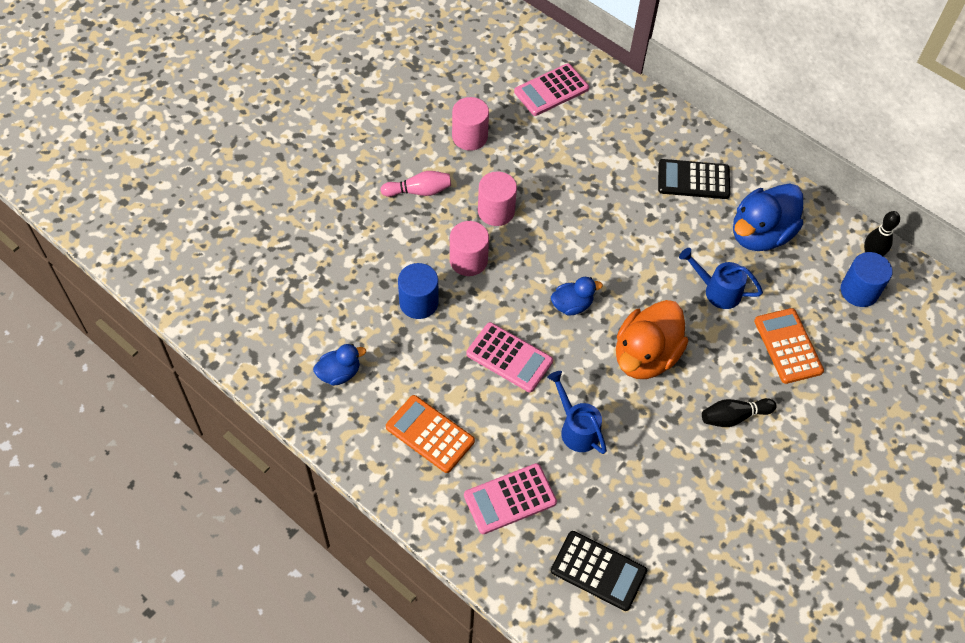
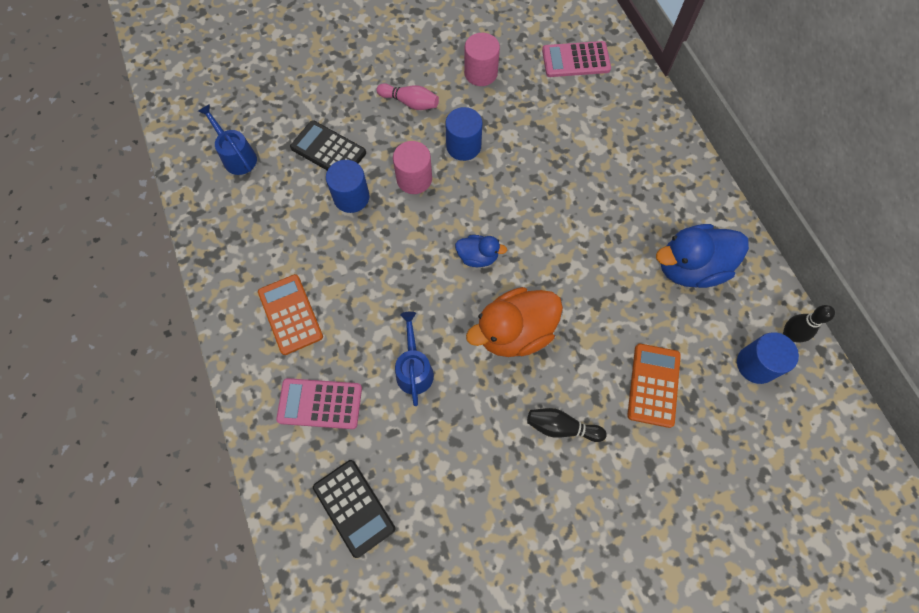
camera: 30 degrees right, 10 degrees up
blue duck [313,344,366,386] -> none
pink calculator [466,322,553,392] -> none
pink cylinder [478,171,517,226] -> blue cylinder [445,107,483,161]
black calculator [658,159,730,199] -> black calculator moved to [290,120,366,170]
blue watering can [679,248,763,309] -> blue watering can moved to [198,104,257,175]

